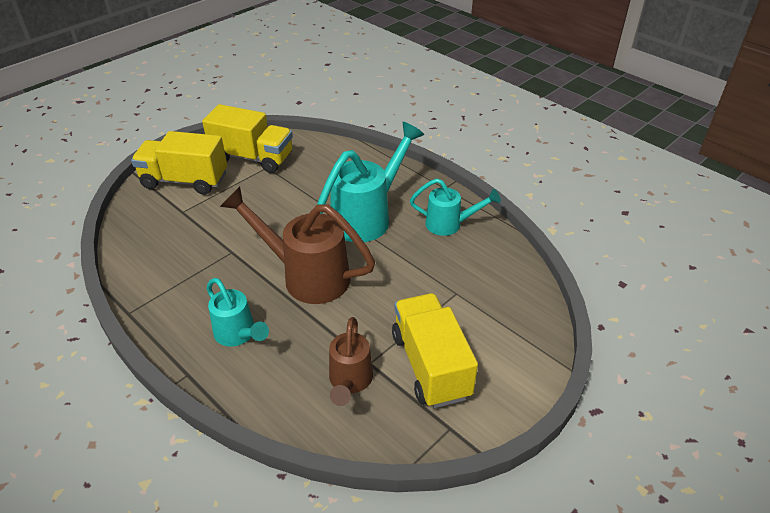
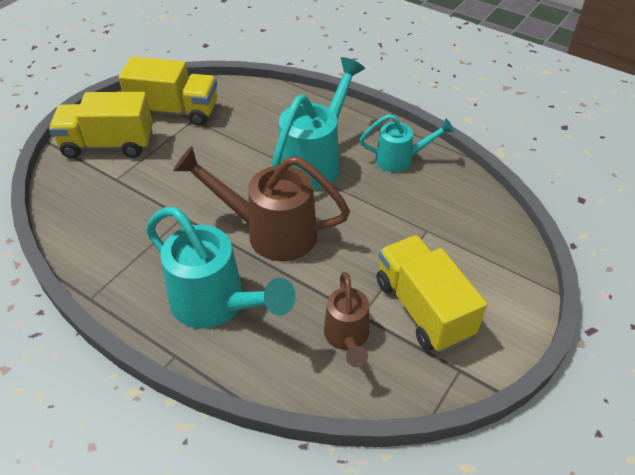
camera: 10 degrees left, 5 degrees up
turquoise watering can [207,278,269,347] -> turquoise watering can [146,207,296,329], size x1.69

